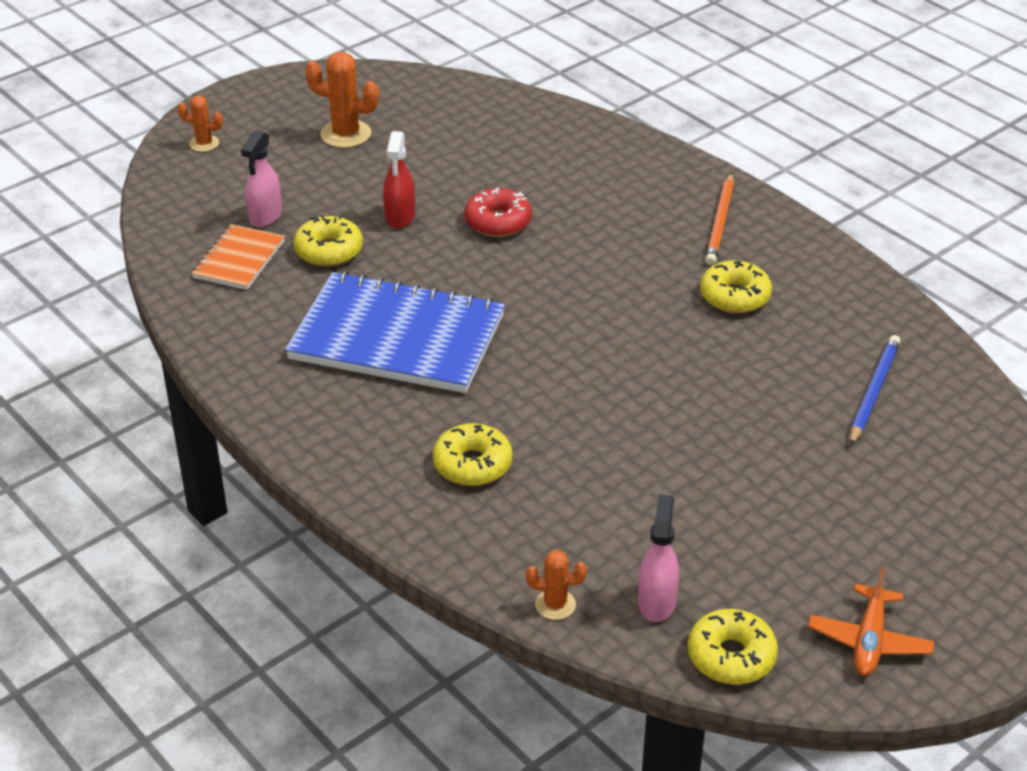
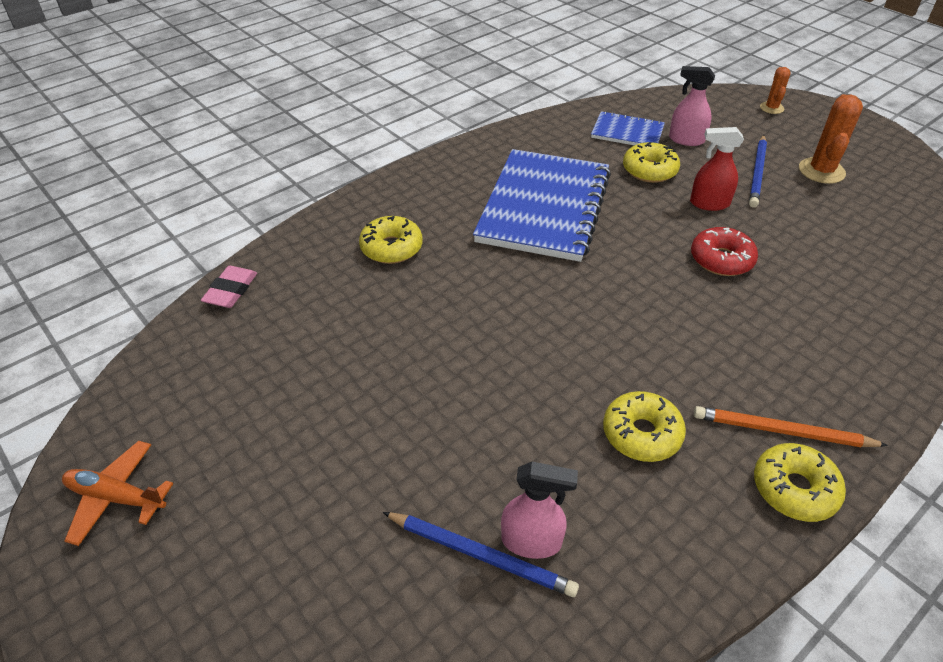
camera: 90 degrees right, 5 degrees up
orange notebook [192,224,285,290] -> blue notebook [591,111,665,145]
orange cactus [526,550,587,620] -> pink eraser [201,266,257,308]
pink spray bottle [638,494,679,622] -> pink spray bottle moved to [501,462,578,559]
yellow donut [688,609,778,684] -> yellow donut moved to [754,443,846,522]
none -> blue pencil [749,135,767,207]

